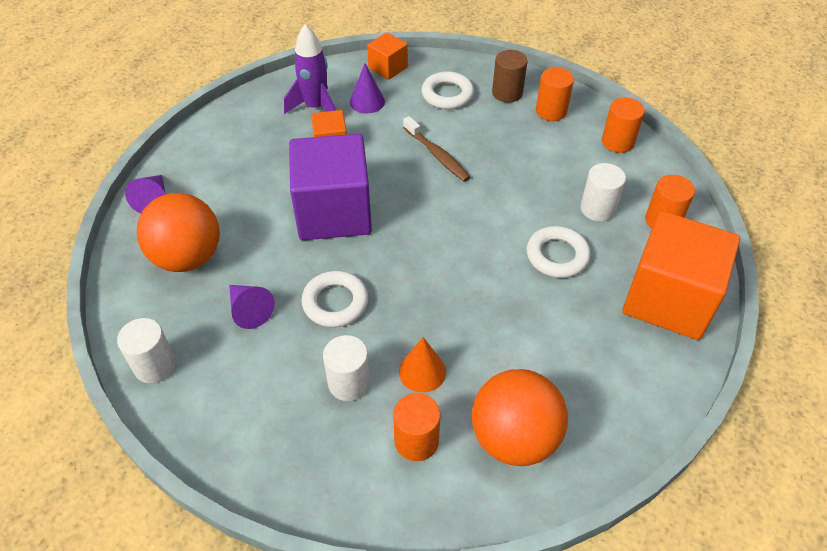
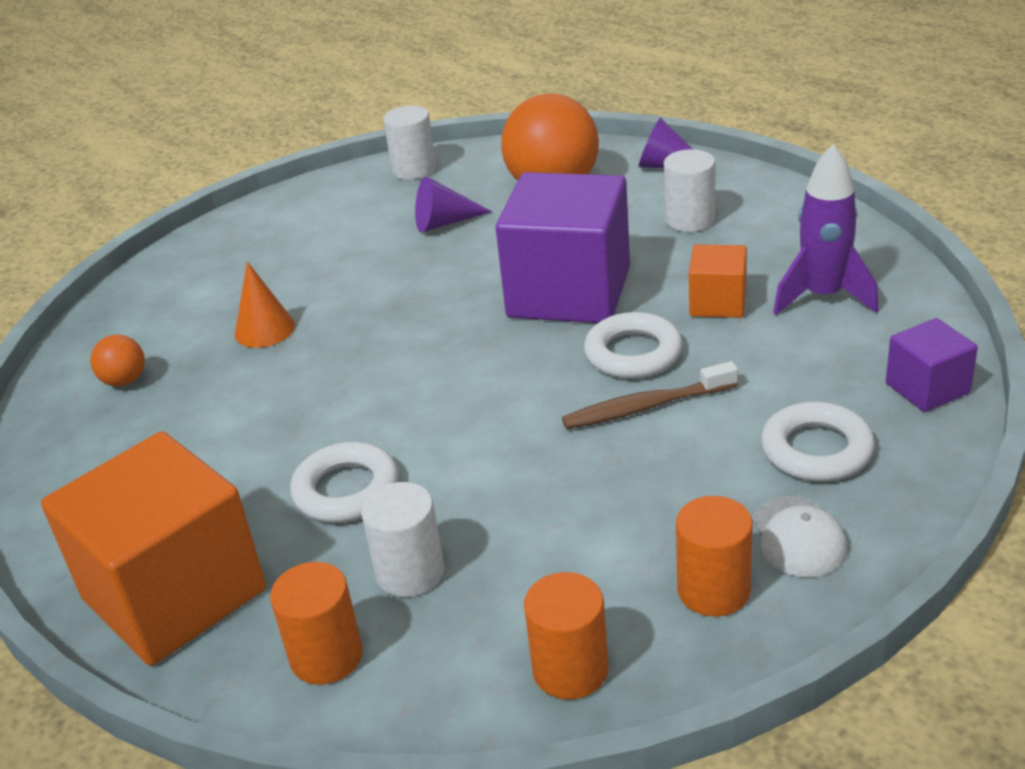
camera: 115 degrees right, 15 degrees down
white ring [301,271,368,327] -> white ring moved to [584,312,683,379]
white cylinder [323,335,370,401] -> white cylinder moved to [664,149,715,232]
purple cone [350,63,385,113] -> none
orange cube [367,33,408,80] -> purple cube [886,318,978,412]
orange cylinder [393,393,441,461] -> none
orange ball [472,369,568,466] -> orange ball [90,335,145,387], size x0.45
brown cylinder [492,50,528,103] -> white cap [752,496,848,577]

